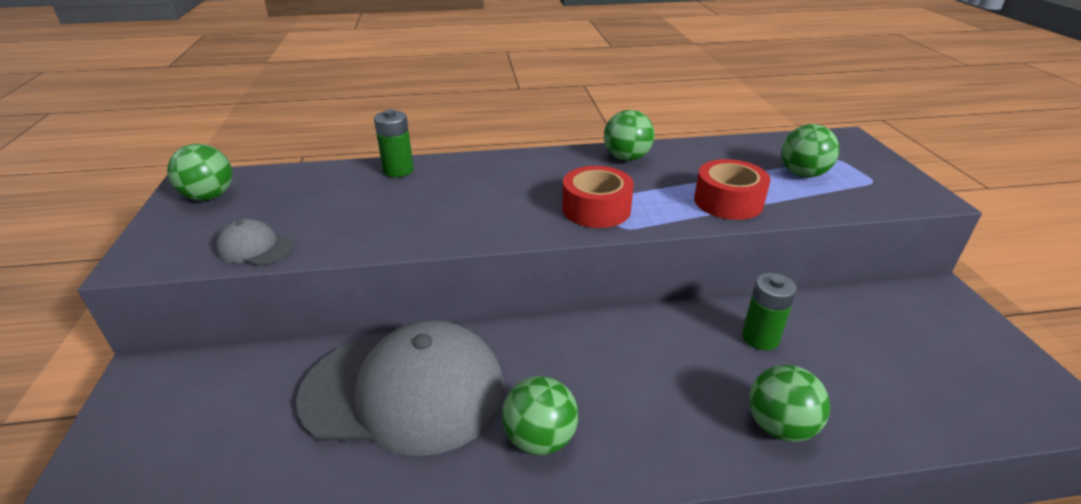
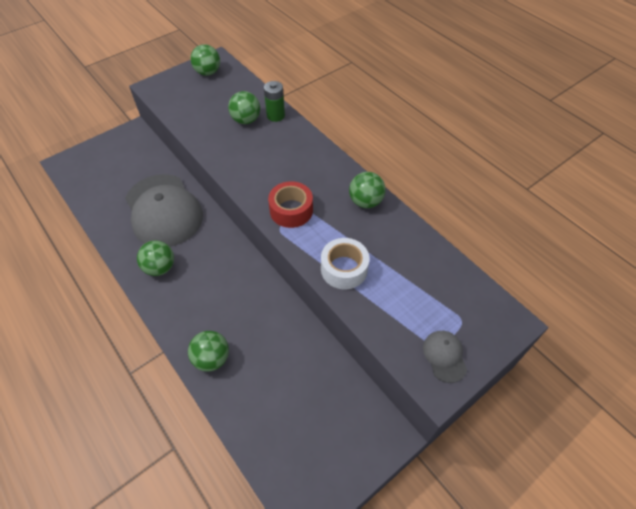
camera: 60 degrees right, 20 degrees up
grey cap [215,219,294,266] -> grey cap moved to [423,331,467,383]
red tape [694,159,770,220] -> white tape [321,238,369,289]
green battery [742,273,797,350] -> none
green ball [781,124,839,178] -> green ball moved to [228,91,260,124]

